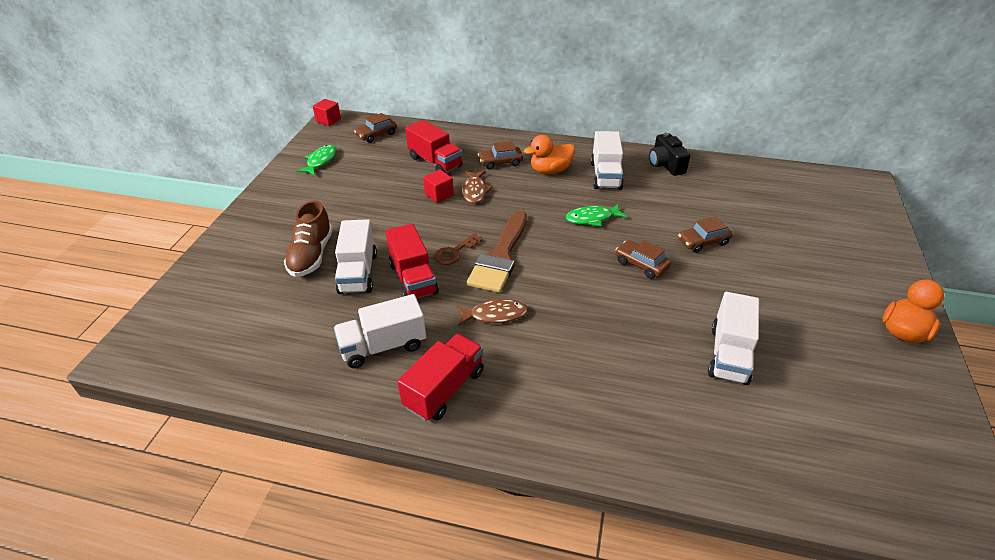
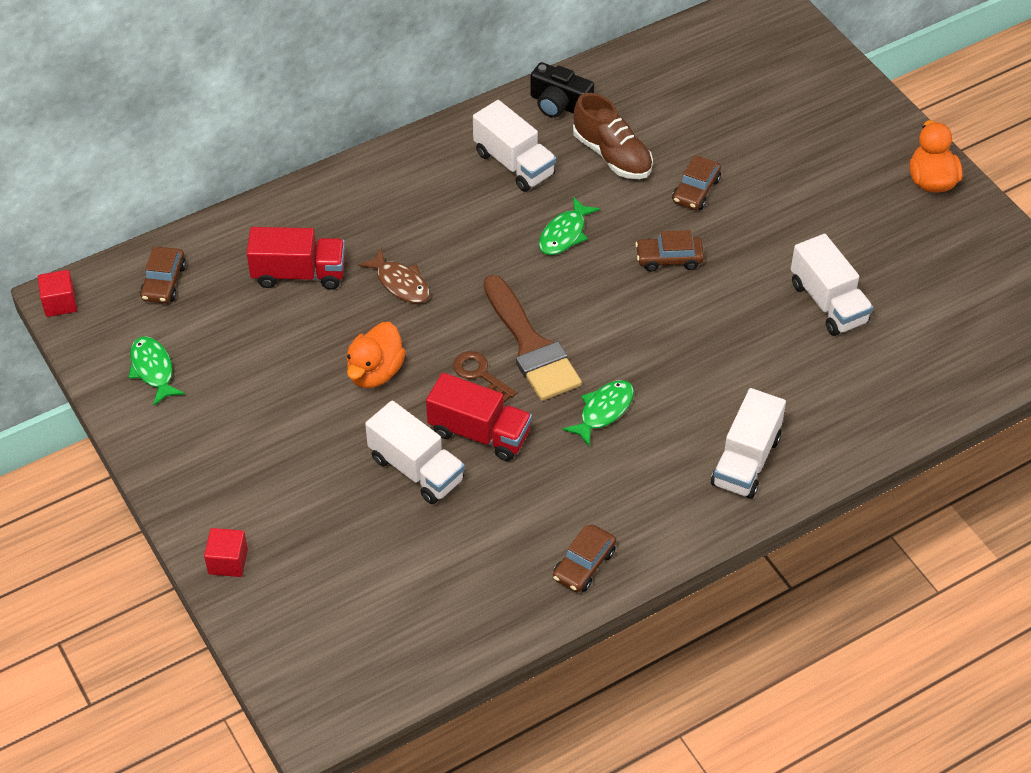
camera: 45 degrees left, 10 degrees up
brown shoe [284,200,333,277] -> brown shoe moved to [573,93,653,179]
white truck [334,294,426,368] -> white truck moved to [711,388,786,499]
red truck [397,334,484,421] -> none
red cube [423,170,454,203] -> red cube moved to [204,528,248,577]
brown key [434,233,483,265] -> brown key turned 135 degrees clockwise [453,351,516,404]
brown fish [456,296,528,326] -> green fish [562,380,634,446]
brown car [478,141,523,169] -> brown car moved to [553,524,616,592]
orange duck [524,135,575,174] -> orange duck moved to [347,322,406,388]

